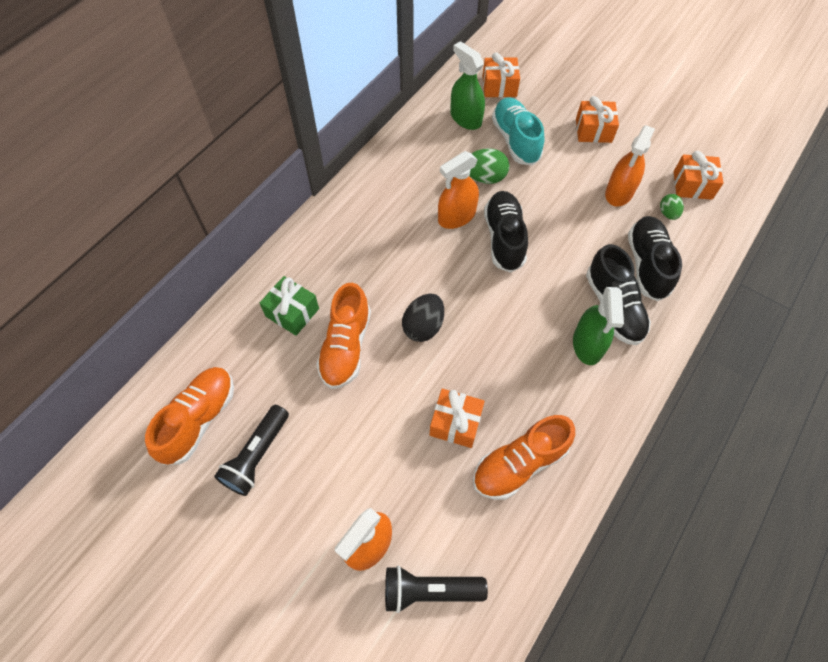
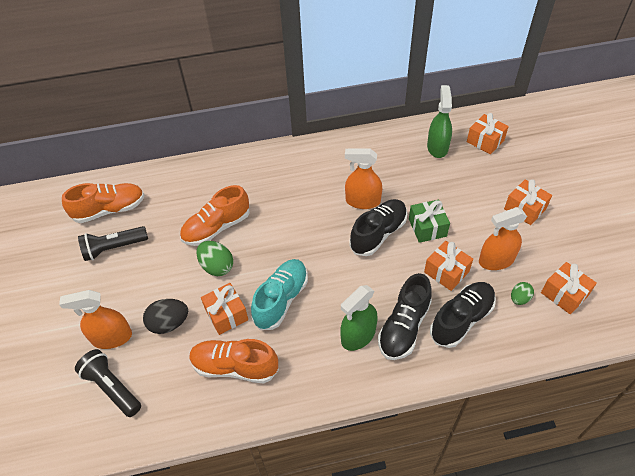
camera: 45 degrees right, 10 degrees down
green gift [260,276,319,336] -> green gift moved to [409,200,450,243]
black egg [402,294,444,342] -> black egg moved to [143,299,188,334]
green egg [469,148,509,184] -> green egg moved to [196,241,233,276]
turquoise shoe [492,98,544,166] -> turquoise shoe moved to [251,259,308,330]
none -> orange gift [424,241,473,291]

